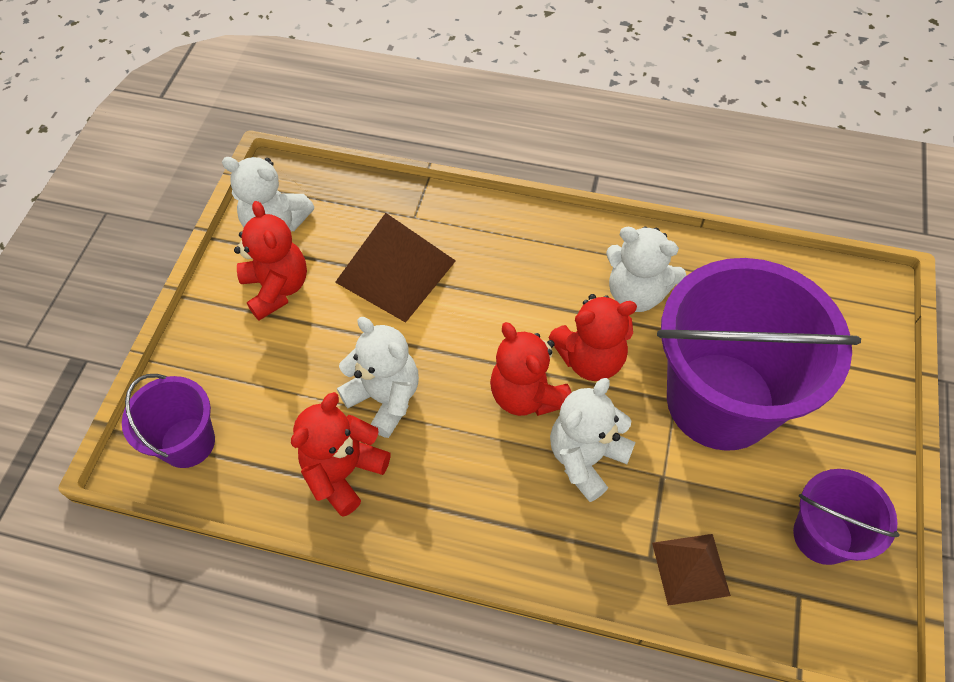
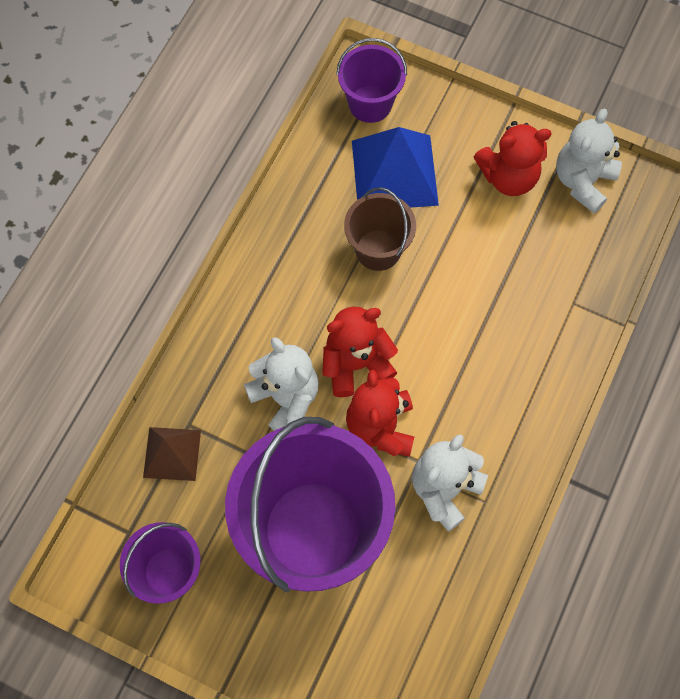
camera: 100 degrees right, 10 degrees up
red teddy bear [291,392,390,517] -> none
brown pyramid [335,213,456,323] -> none
white teddy bear [337,317,419,438] -> brown bucket [344,187,416,271]
none -> blue pyramid [352,127,439,208]

